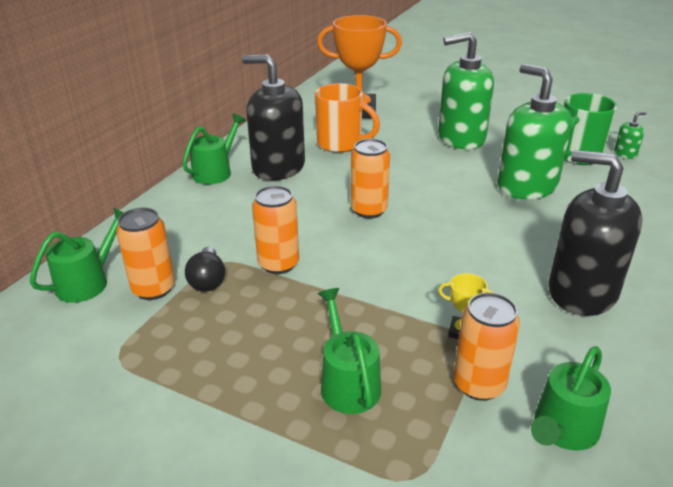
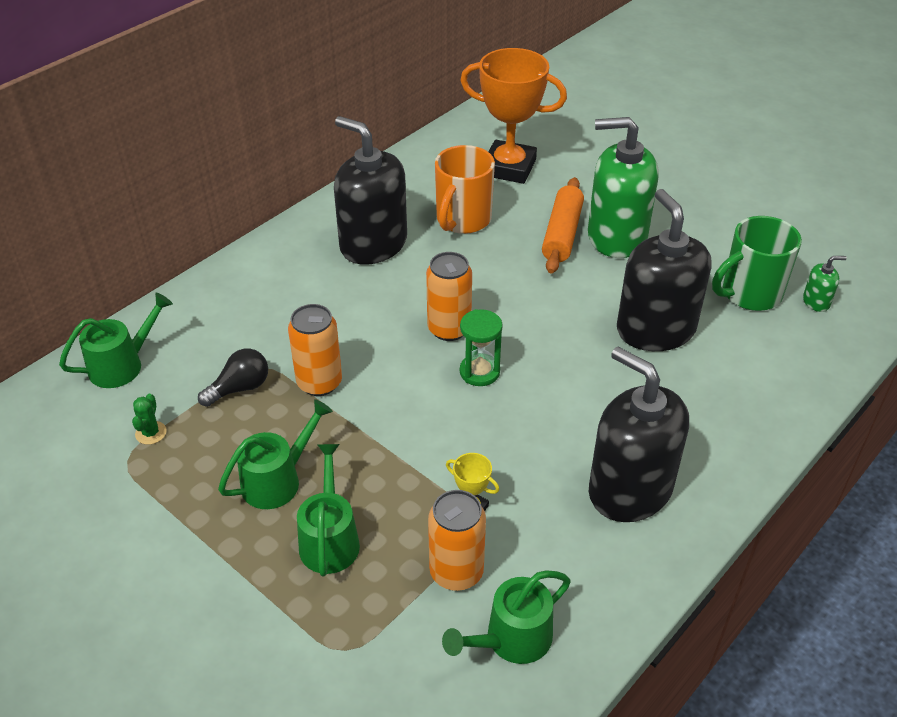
camera: 15 degrees right, 10 degrees up
orange can [116,208,175,300] -> none
green watering can [182,114,246,184] -> green watering can moved to [218,399,333,509]
black light bulb [185,247,225,292] -> black light bulb turned 135 degrees counterclockwise [198,348,268,407]
orange mug [315,83,380,153] -> orange mug turned 75 degrees clockwise [435,145,495,234]
green soap dispenser [498,64,572,200] -> black soap dispenser [617,189,712,351]
none -> green cactus [132,394,167,445]
none -> green hourglass [460,309,503,386]
none -> orange rolling pin [542,177,584,273]

